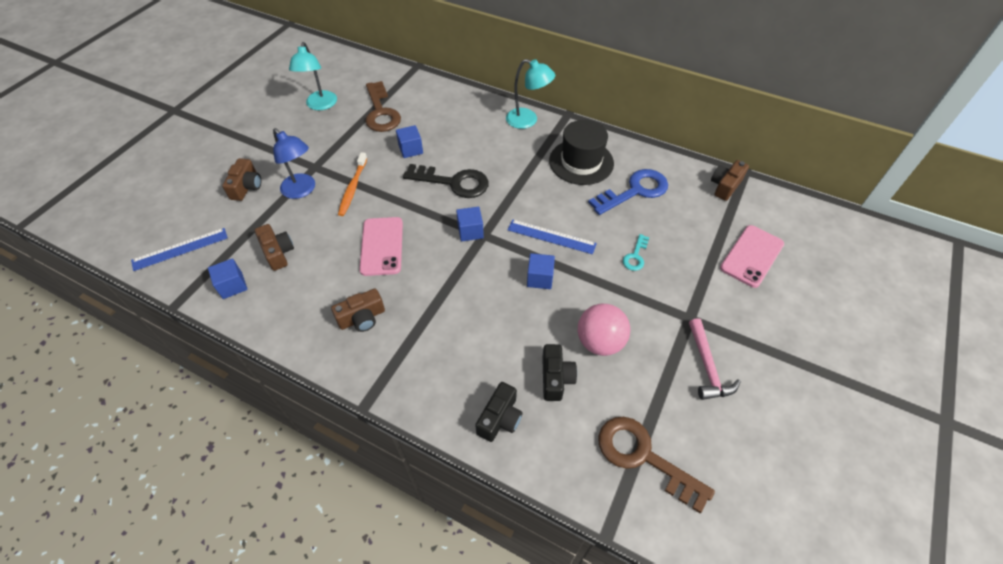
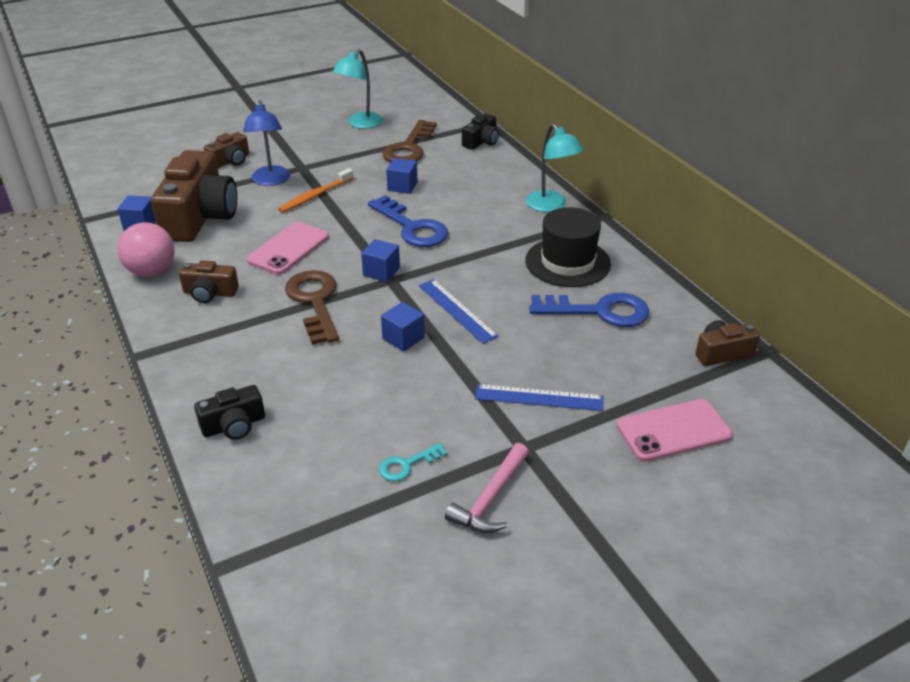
camera: 35 degrees right, 15 degrees down
blue ruler [131,228,228,271] -> blue ruler moved to [475,384,604,411]
brown camera [255,224,294,271] -> brown camera [151,150,237,242], size x2.06
black key [403,164,489,198] -> blue key [368,195,448,247]
black camera [542,344,577,401] -> black camera moved to [462,114,499,150]
pink ball [578,304,630,356] -> pink ball moved to [117,222,175,277]
brown key [598,417,715,514] -> brown key moved to [285,270,339,345]
turquoise key [623,234,649,271] -> turquoise key moved to [379,443,447,481]

